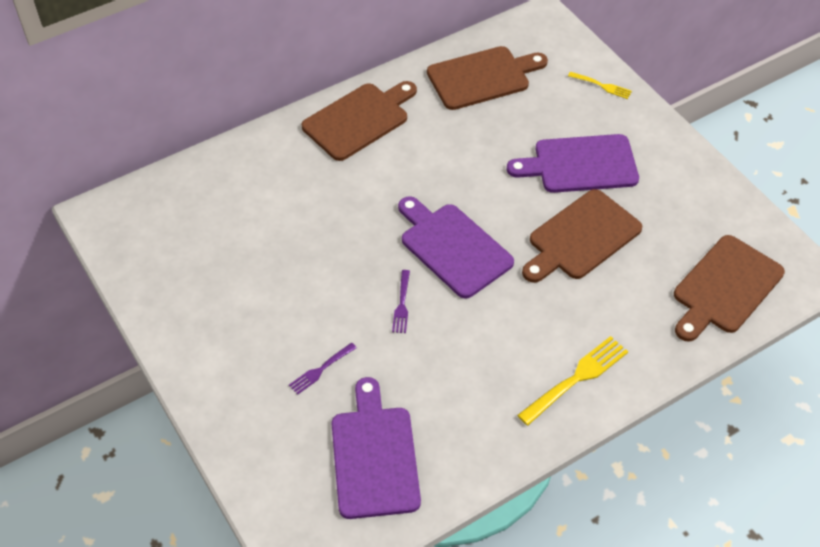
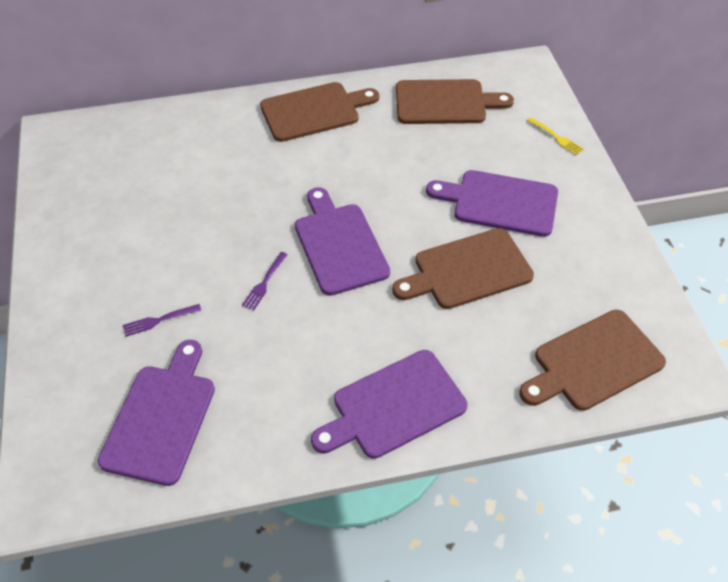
camera: 20 degrees right, 0 degrees up
yellow fork [517,336,628,426] -> purple cutting board [311,350,467,459]

